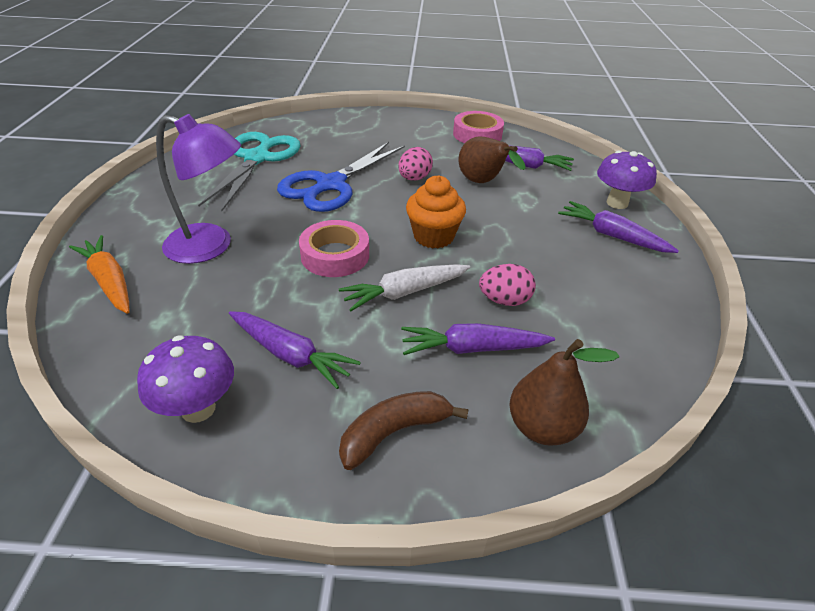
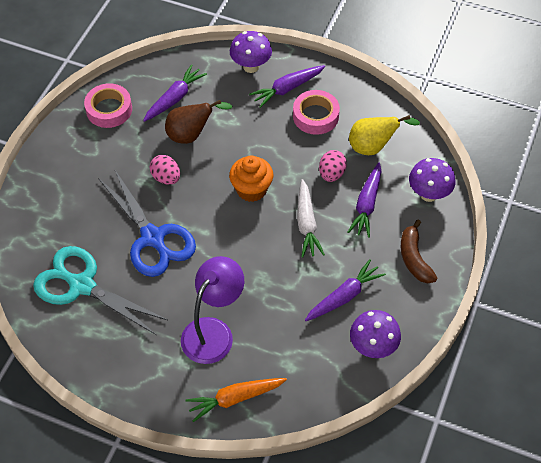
camera: 70 degrees left, 15 degrees up
pink tape [299,220,369,277] -> pink tape moved to [293,90,340,135]
brown pear [509,339,619,446] -> purple mushroom [409,158,456,202]
none -> yellow pear [349,115,420,155]

